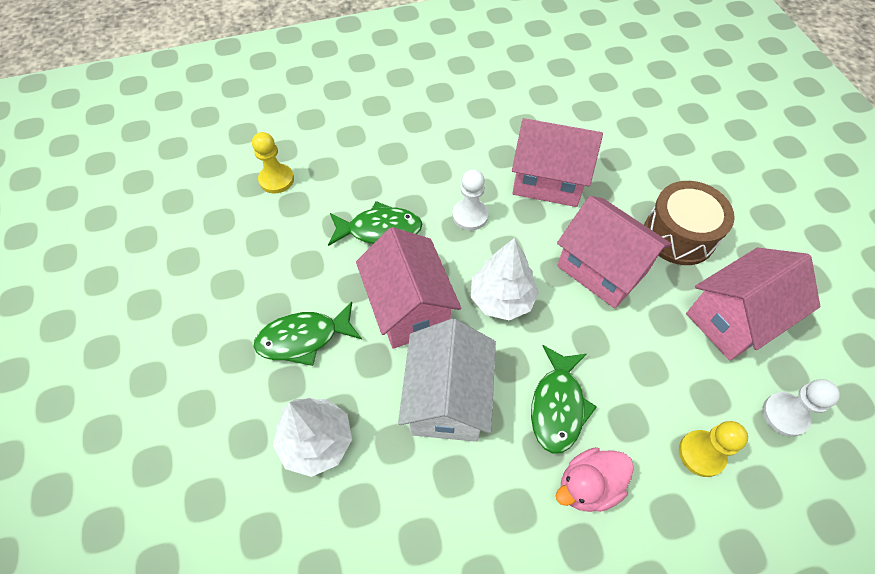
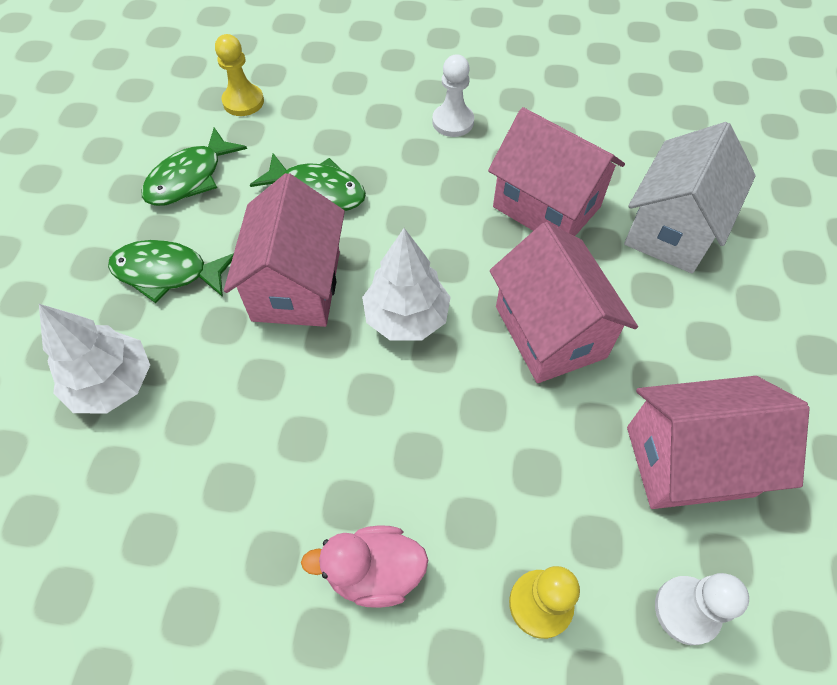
camera: 25 degrees right, 0 degrees up
white house [398,319,496,442] -> white house moved to [624,122,756,273]
white pawn [452,169,488,231] -> white pawn moved to [432,55,474,137]
green fish [531,345,597,454] -> green fish moved to [142,127,247,206]
brown drum [644,181,735,265] -> none

